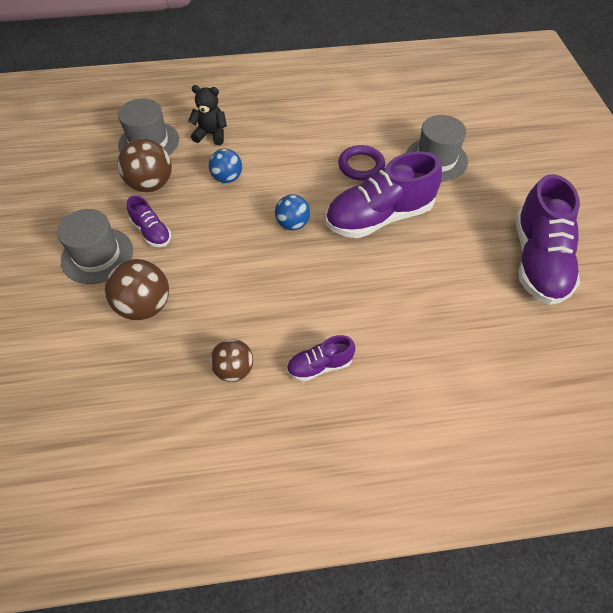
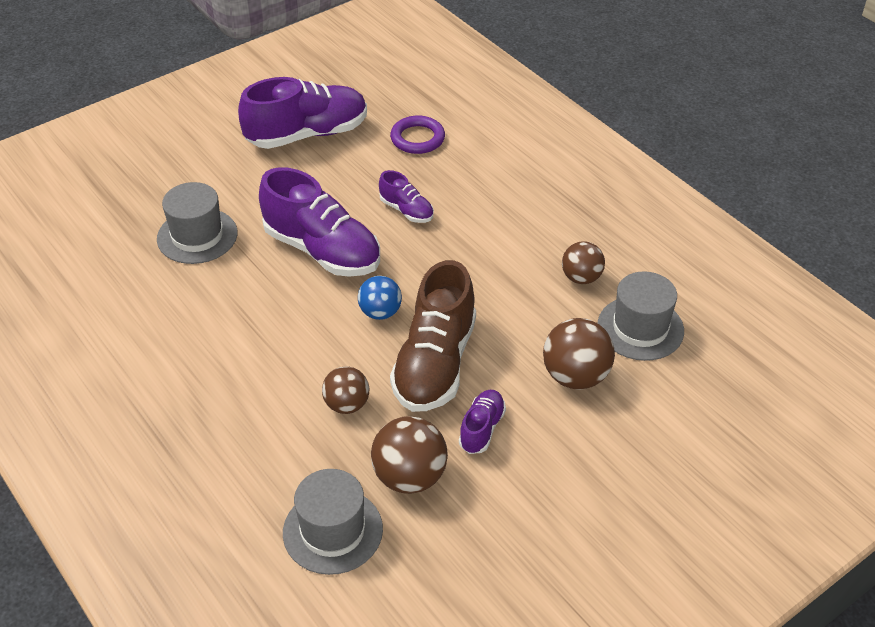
camera: 120 degrees left, 10 degrees down
grey hat [57,209,133,284] -> grey hat moved to [598,271,684,361]
black teddy bear [188,85,227,145] -> none
blue ball [209,149,242,183] -> brown ball [322,366,369,414]
purple shoe [287,335,355,382] -> purple shoe moved to [379,170,434,223]
purple ring [338,145,385,181] -> purple ring moved to [390,116,445,154]
none -> brown shoe [390,260,476,412]

